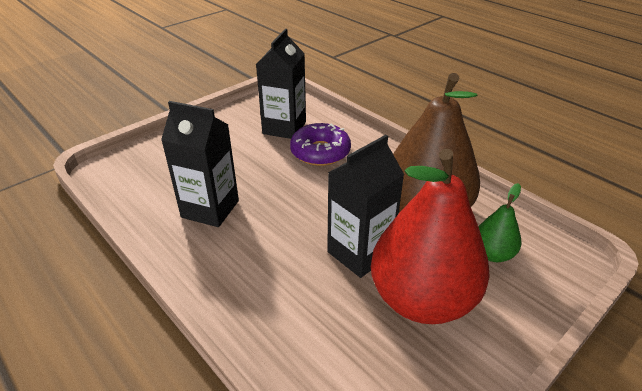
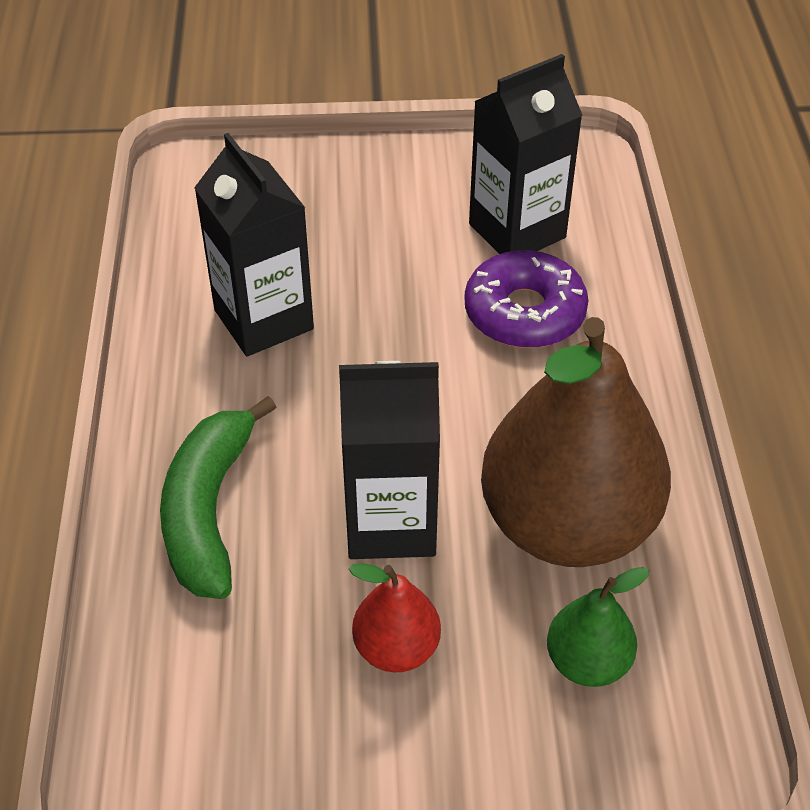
camera: 40 degrees right, 10 degrees up
red pear [371,149,490,324] -> red pear [349,563,441,672], size x0.45
none -> green banana [160,396,276,599]

